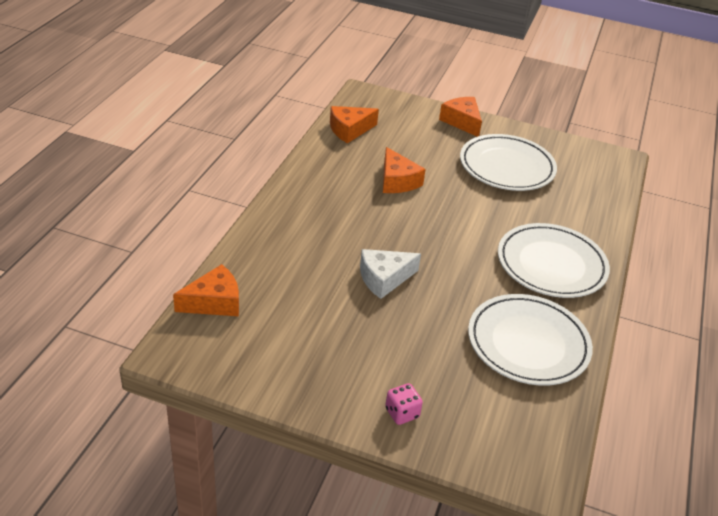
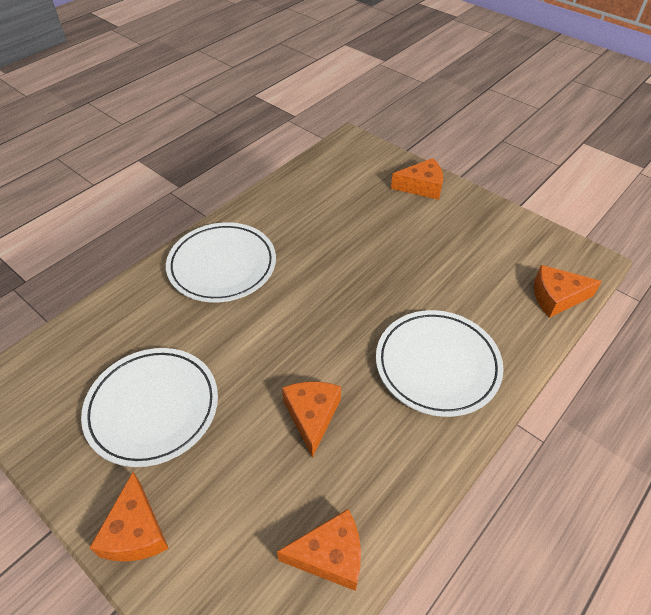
camera: 155 degrees left, 10 degrees up
white cheese [360,249,421,299] -> none
pink dice [385,383,423,425] -> orange cheese [391,158,443,200]
white plate [468,294,593,386] -> white plate moved to [376,310,504,417]

